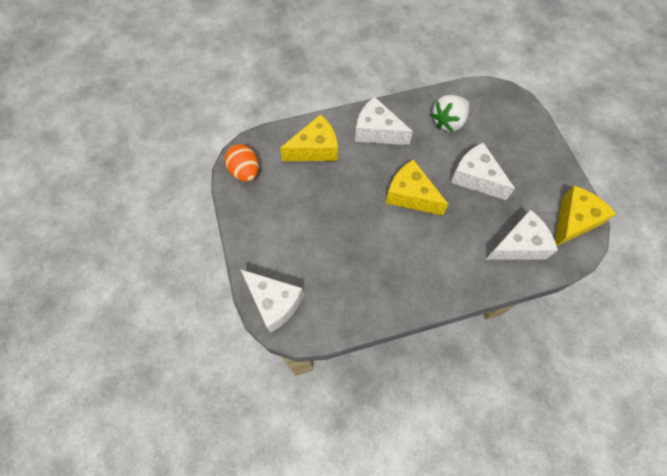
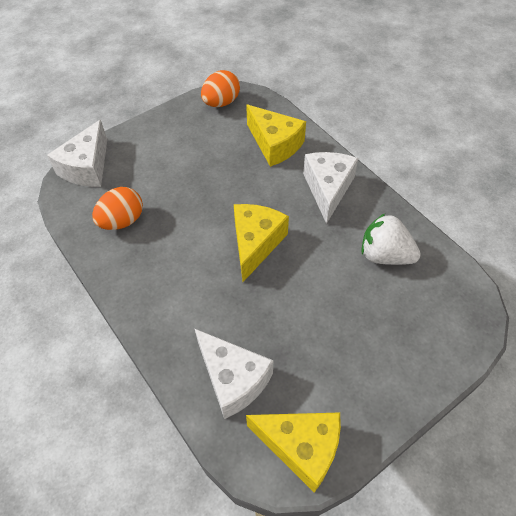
camera: 70 degrees right, 10 degrees down
white cheese [450,143,515,200] -> none
none -> orange egg [92,187,143,230]

